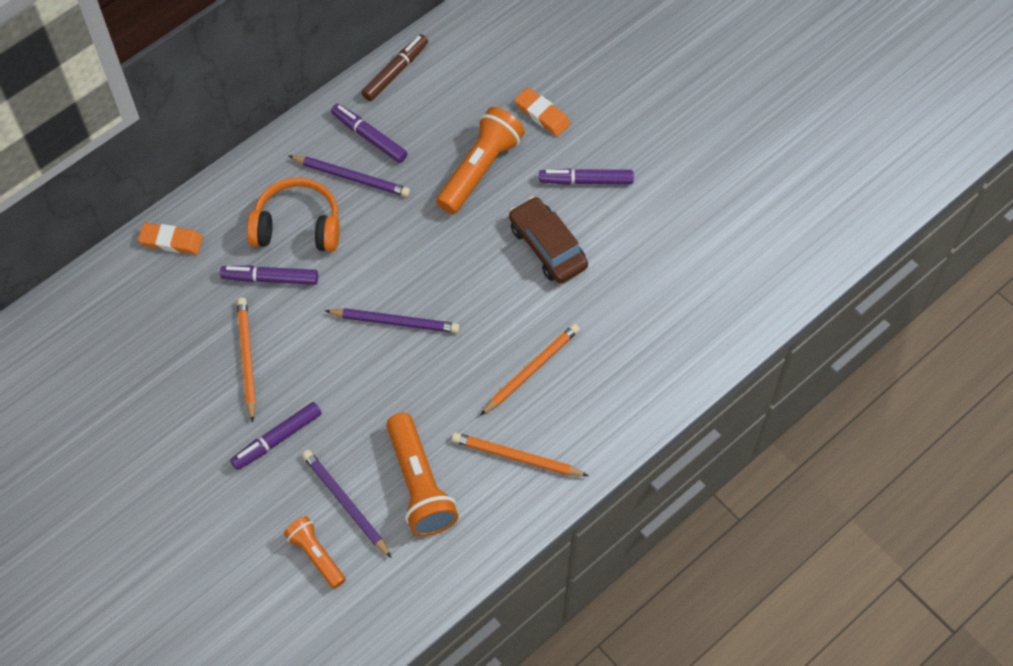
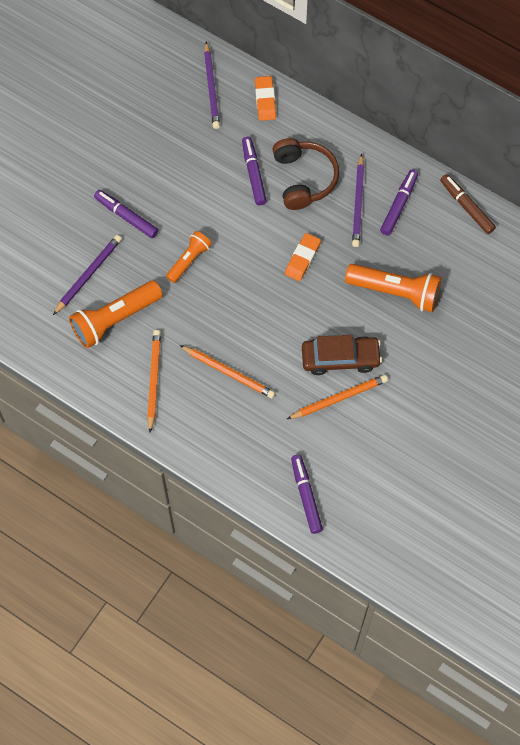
camera: 75 degrees right, 5 degrees up
orange pencil [237,298,256,423] -> orange pencil moved to [287,375,388,419]
orange headphones [247,178,340,252] -> brown headphones [272,138,339,210]
orange flashlight [284,516,346,589] -> orange flashlight moved to [166,231,212,283]
purple pencil [325,308,460,333] -> purple pencil moved to [204,42,220,129]
brown marker [362,34,428,101] -> brown marker turned 150 degrees counterclockwise [440,174,496,234]
brown car [509,196,588,283] -> brown car turned 45 degrees clockwise [302,335,382,375]
orange eraser [515,87,570,136] -> orange eraser moved to [285,233,321,281]
purple marker [539,168,634,185] -> purple marker moved to [291,455,323,534]

